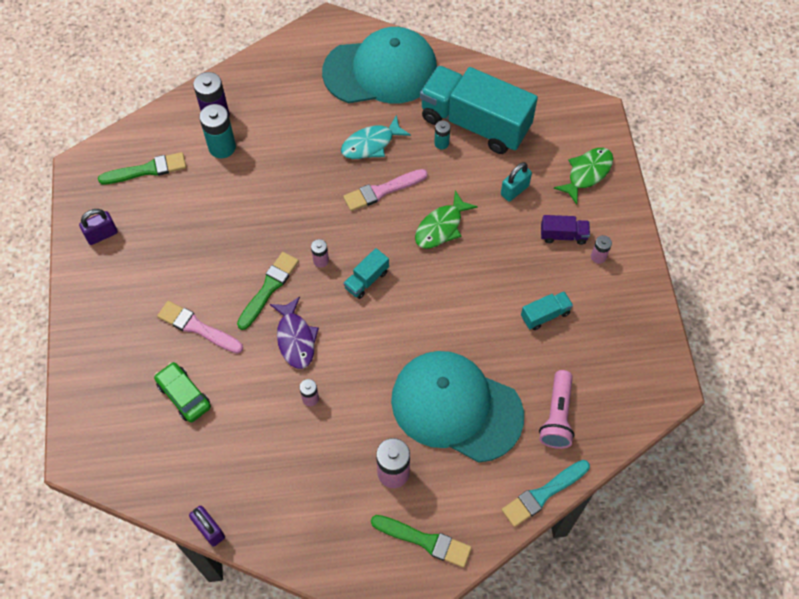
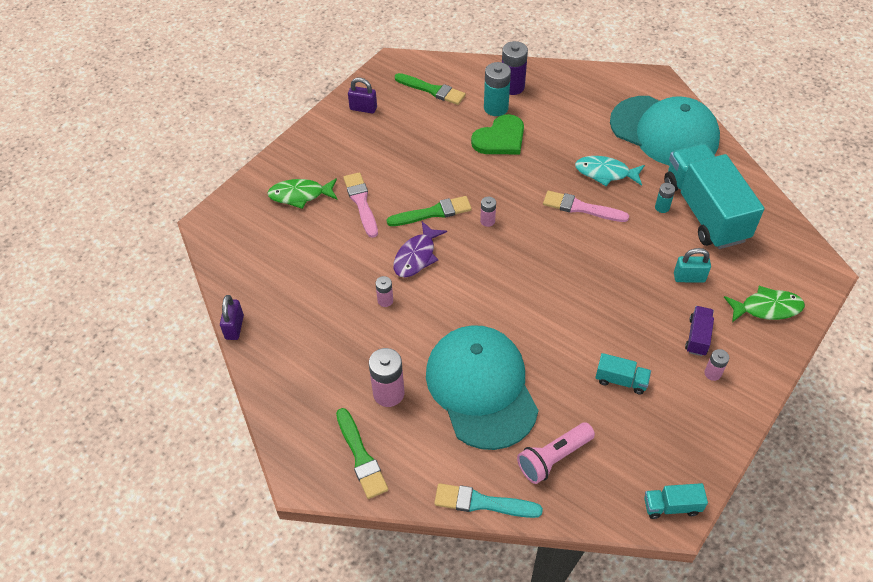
camera: 45 degrees right, 10 degrees down
green car [154,362,211,422] -> none
turquoise truck [343,248,389,299] -> turquoise truck moved to [644,483,708,519]
green fish [415,191,478,248] -> green fish moved to [267,178,337,209]
purple truck [541,215,590,245] -> purple truck turned 120 degrees counterclockwise [685,306,714,356]
none -> green heart [471,114,524,154]

